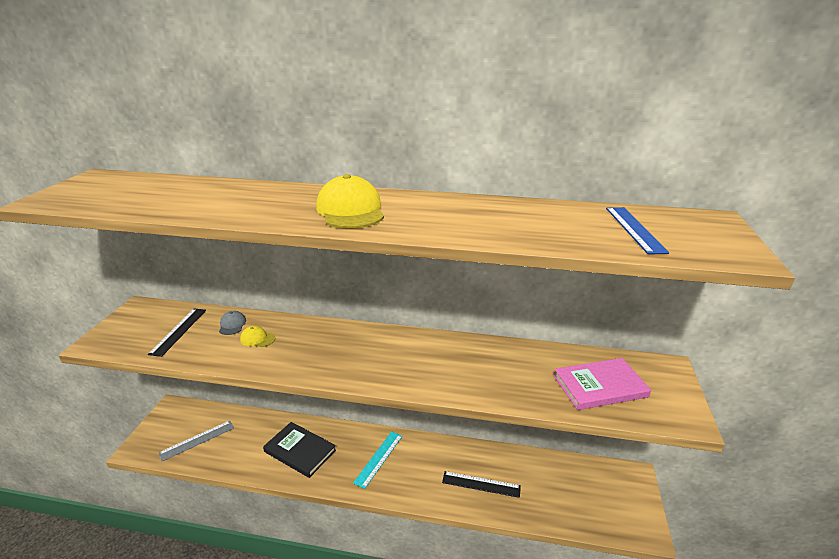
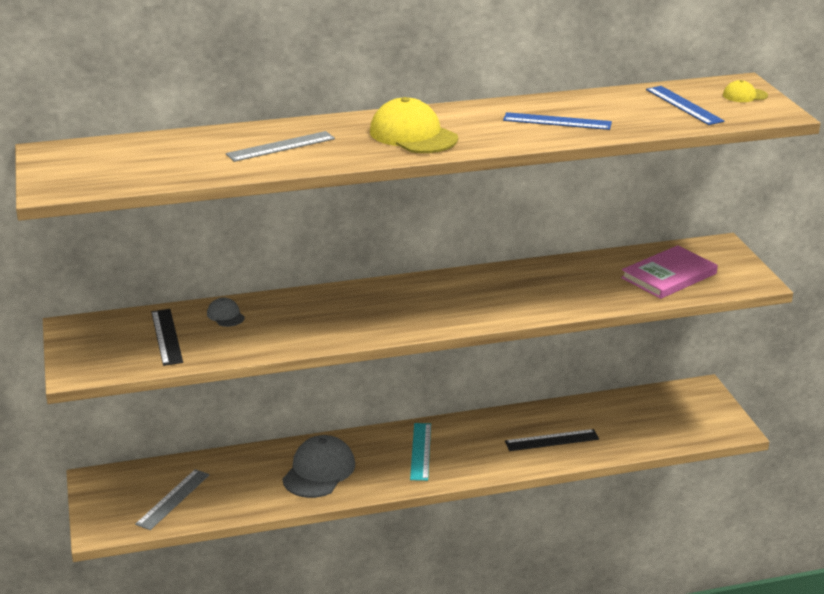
camera: 25 degrees left, 0 degrees up
yellow cap [240,326,275,347] -> yellow cap moved to [723,80,768,102]
black book [263,422,336,478] -> grey cap [282,435,355,498]
none -> grey ruler [226,131,335,162]
none -> blue ruler [503,112,612,130]

